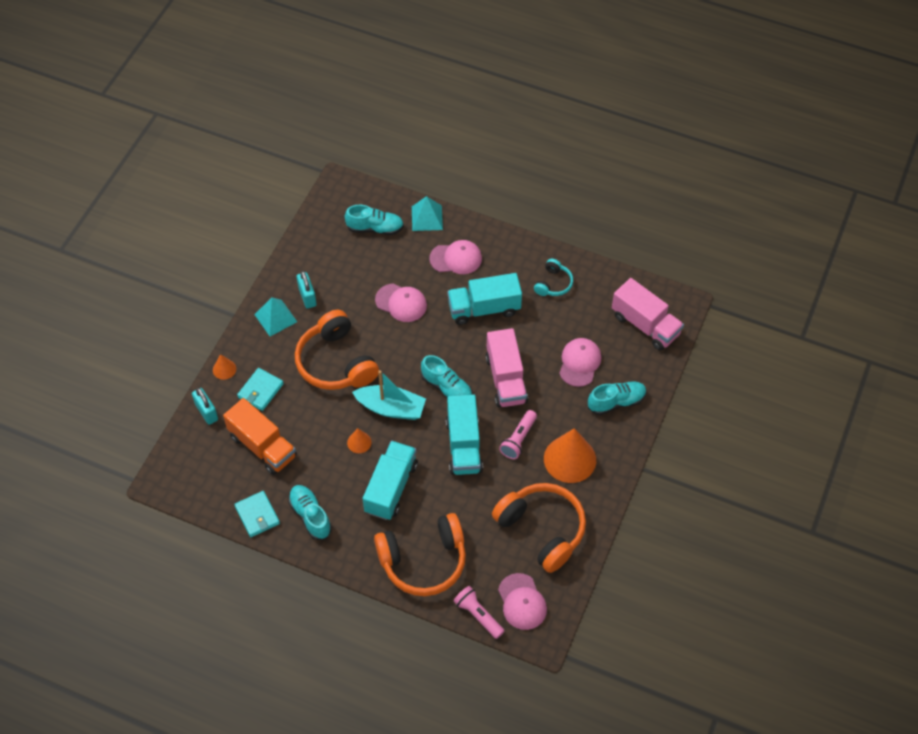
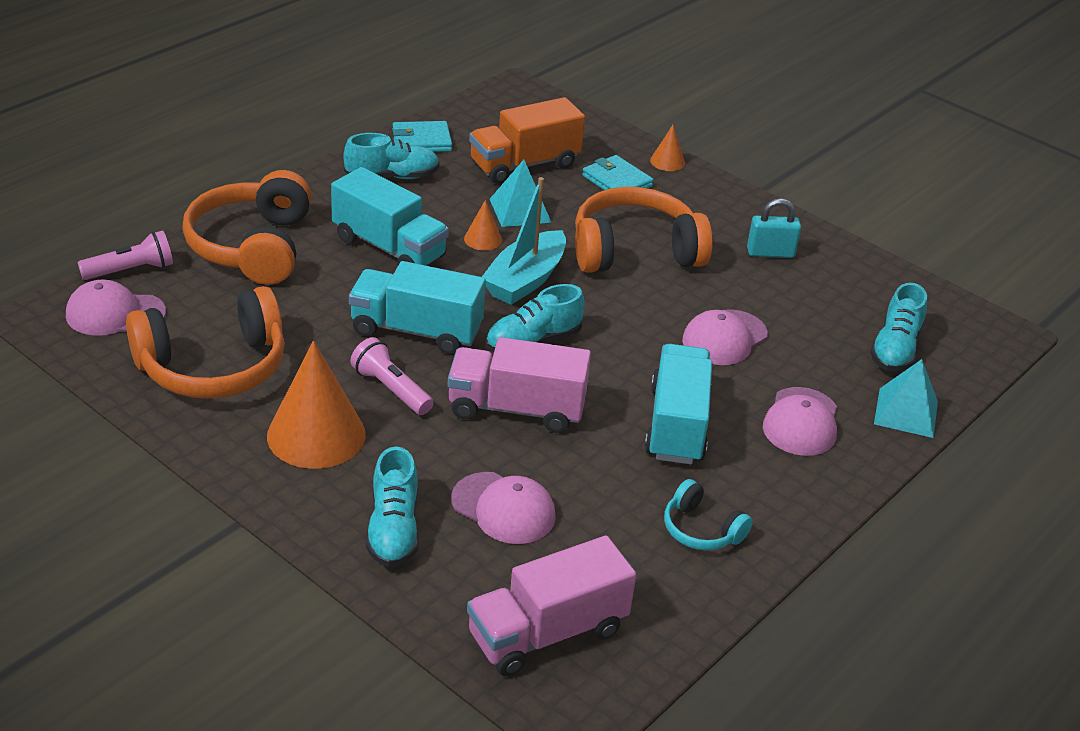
camera: 105 degrees right, 20 degrees down
turquoise padlock [192,388,218,425] -> none
turquoise pyramid [254,298,297,336] -> turquoise pyramid moved to [490,160,551,227]

